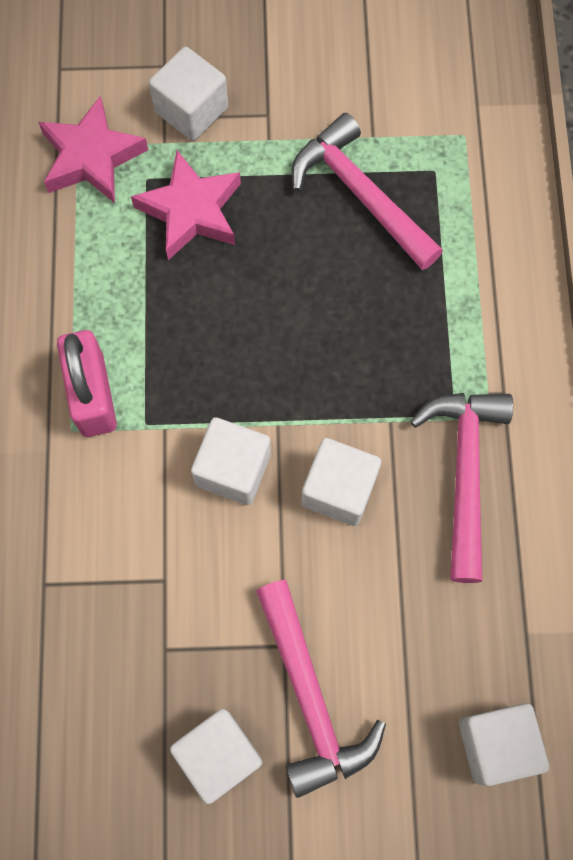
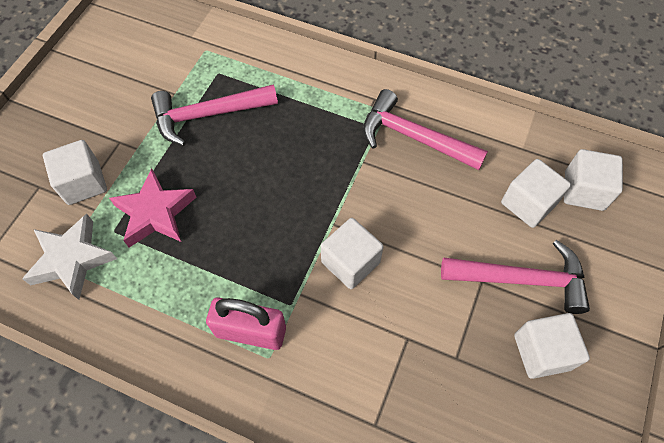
camera: 65 degrees left, 10 degrees down
pink star [38,96,148,203] -> white star [22,214,117,300]
white cube [301,438,381,526] -> white cube moved to [501,159,571,228]

